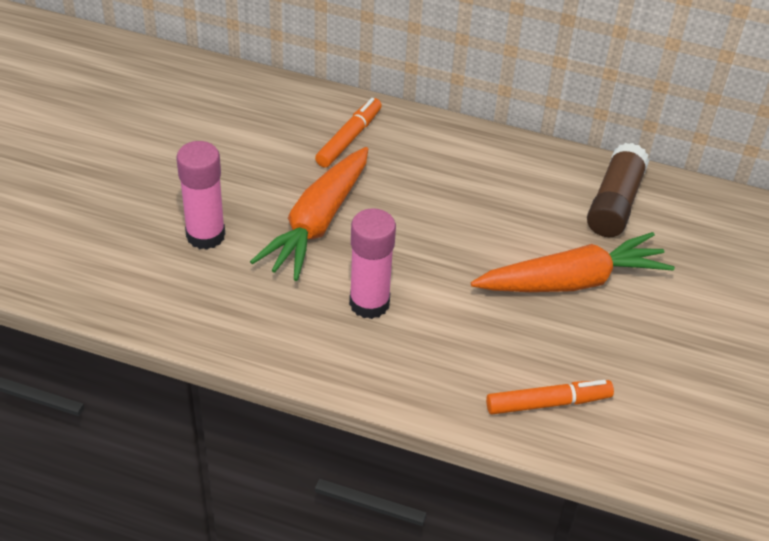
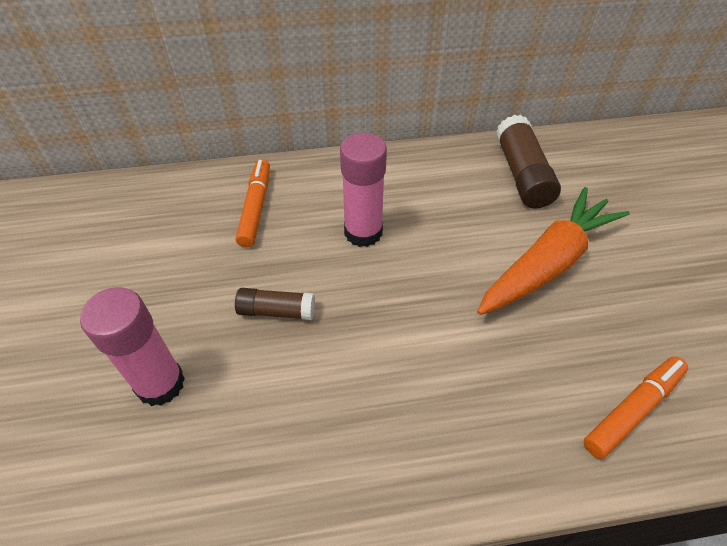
camera: 25 degrees left, 5 degrees up
orange carrot [250,147,368,281] -> brown glue stick [235,288,315,320]
pink glue stick [349,208,396,319] -> pink glue stick moved to [340,133,387,247]

